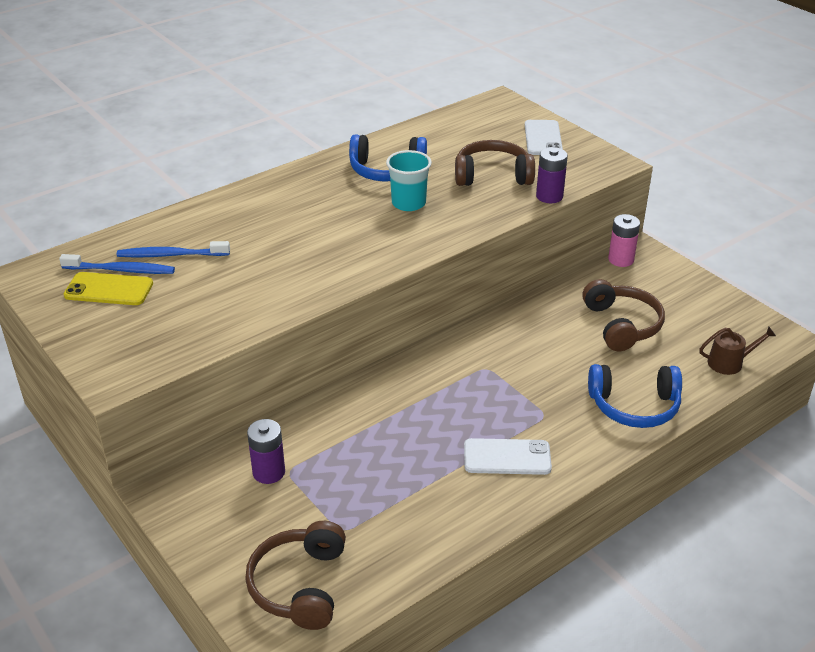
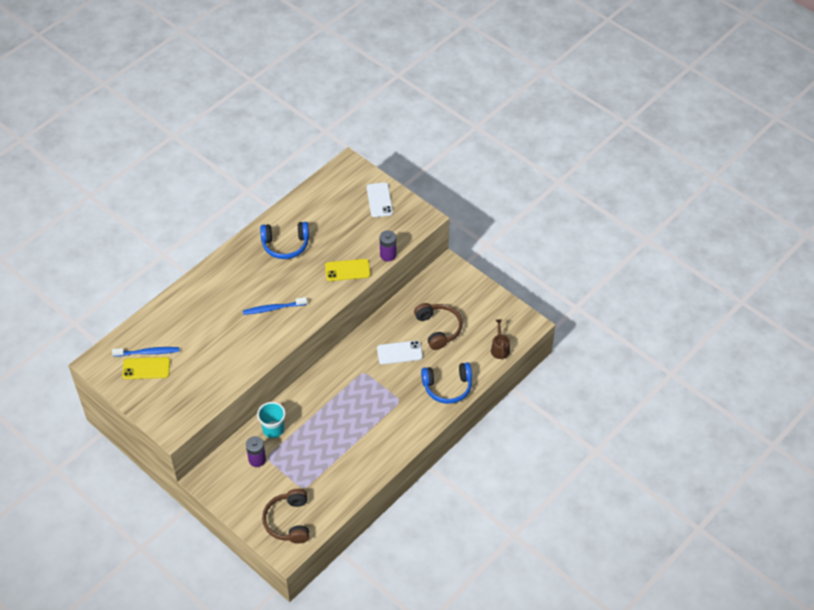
camera: 10 degrees left, 15 degrees up
blue toothbrush [117,241,230,258] -> blue toothbrush moved to [243,297,307,315]
turquoise cup [386,150,432,211] -> turquoise cup moved to [257,402,286,438]
brown headphones [455,140,535,186] -> none
white phone [464,438,552,475] -> white phone moved to [377,340,423,364]
pink battery [608,214,640,267] -> none
brown watering can [699,327,776,375] -> brown watering can turned 75 degrees counterclockwise [491,319,510,359]
none -> yellow phone [325,259,371,281]

